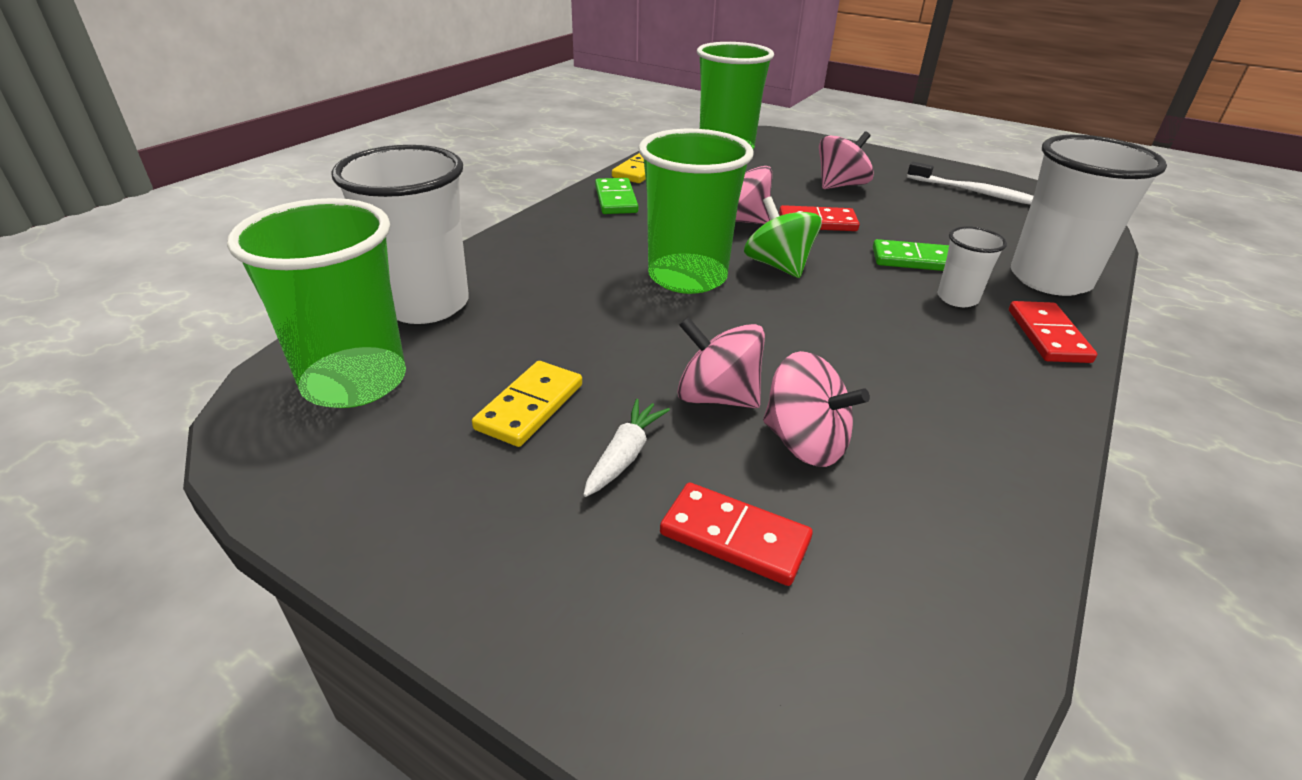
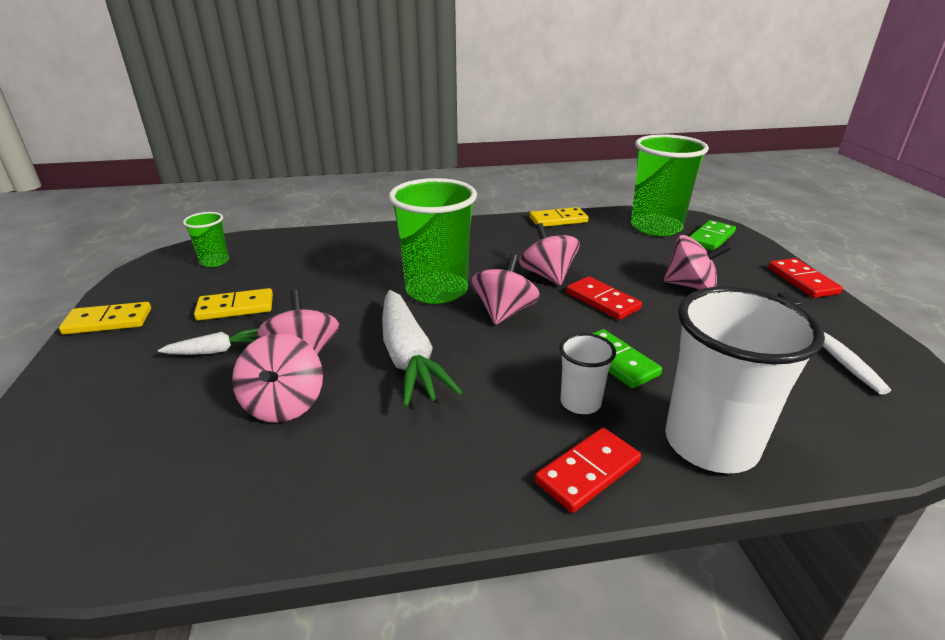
camera: 50 degrees right, 5 degrees down
green cup [227,198,406,408] -> green cup [183,212,229,267], size x0.49
white cup [331,145,469,324] -> none
green domino [595,178,638,214] -> green domino moved to [689,220,736,251]
red domino [660,482,813,586] -> red domino moved to [768,258,843,298]
green spinning top [744,196,822,278] -> pink spinning top [472,254,540,325]
none -> yellow domino [59,302,151,335]
none -> white carrot [382,290,462,407]

